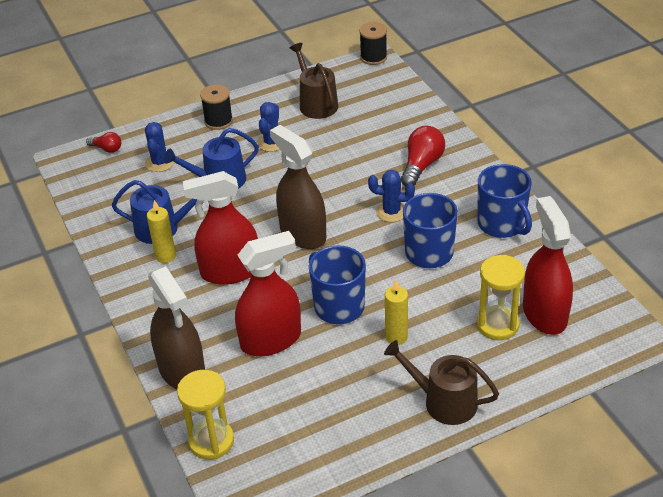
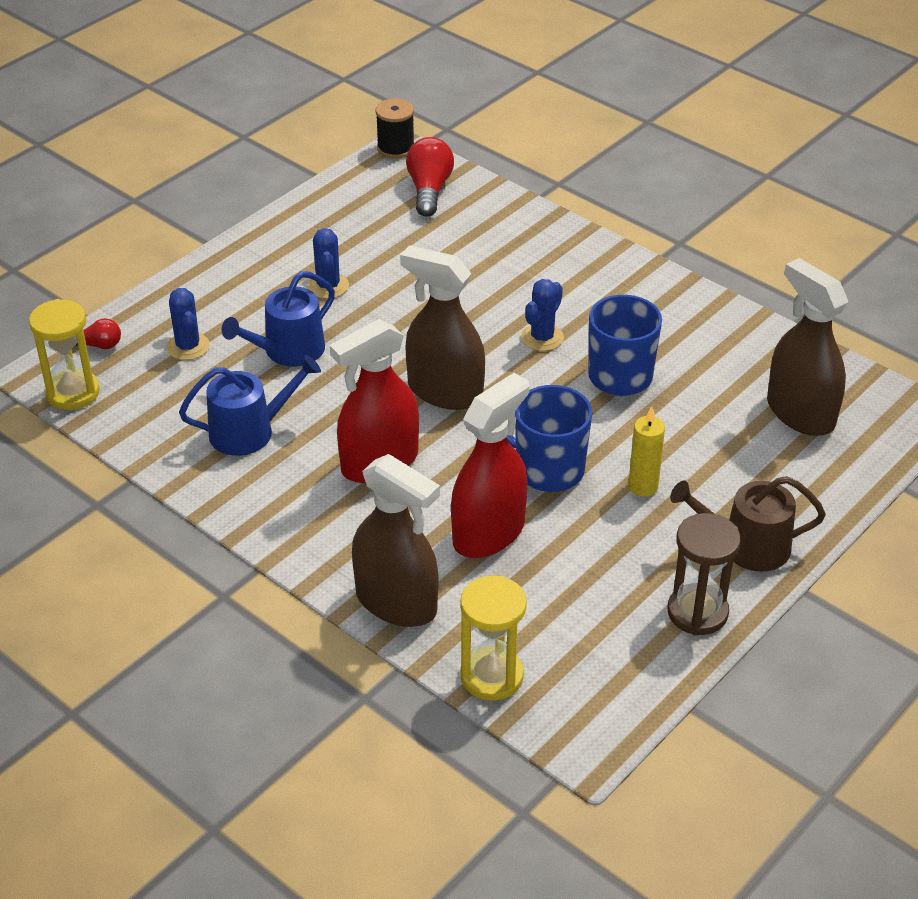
camera: 25 degrees left, 0 degrees up
yellow candle [147,200,176,263] -> none
black spool [200,84,233,130] -> none
brown watering can [290,43,338,119] -> none
blue cactus [368,170,415,222] -> blue cactus turned 45 degrees counterclockwise [521,279,564,351]
red light bulb [401,126,445,186] -> red light bulb moved to [406,137,454,217]
yellow hourglass [477,255,525,340] -> yellow hourglass moved to [29,299,100,410]
blue mug [478,164,532,238] -> none
red spray bottle [523,196,573,335] -> brown spray bottle [767,258,848,436]
none -> brown hourglass [667,513,741,635]

